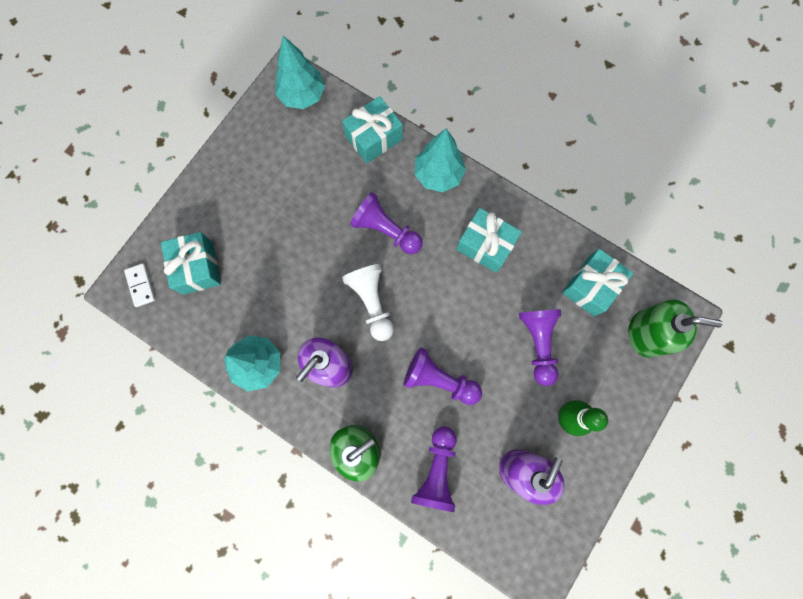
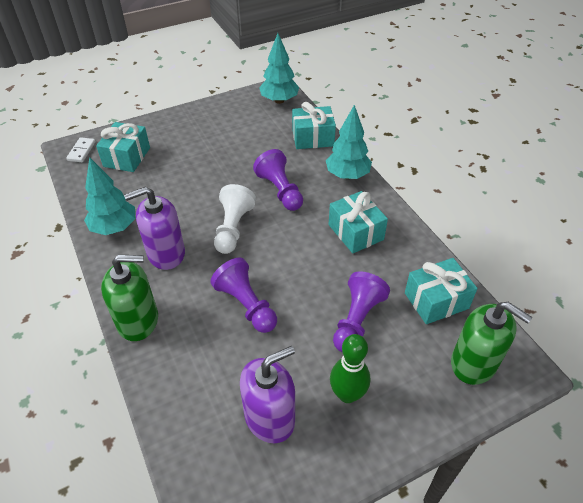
camera: 30 degrees right, 30 degrees down
purple pawn [411,427,457,512] -> none

